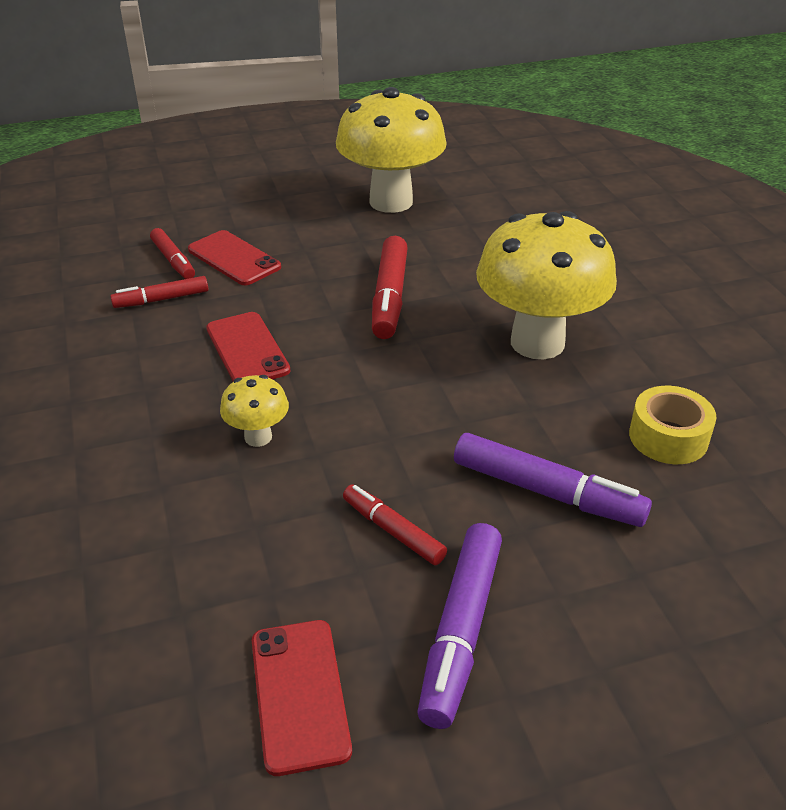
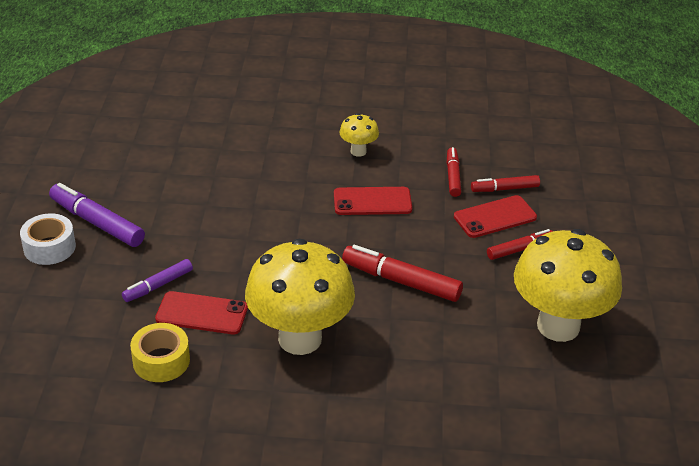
camera: 110 degrees right, 0 degrees up
yellow mushroom [220,375,289,447] -> yellow mushroom moved to [339,113,379,157]
red phone [252,620,352,776] -> red phone moved to [155,291,248,334]
red marker [343,485,447,565] -> red marker moved to [487,229,553,260]
purple marker [454,433,652,527] -> purple marker [122,259,193,302], size x0.61
none -> white tape [20,213,76,265]

